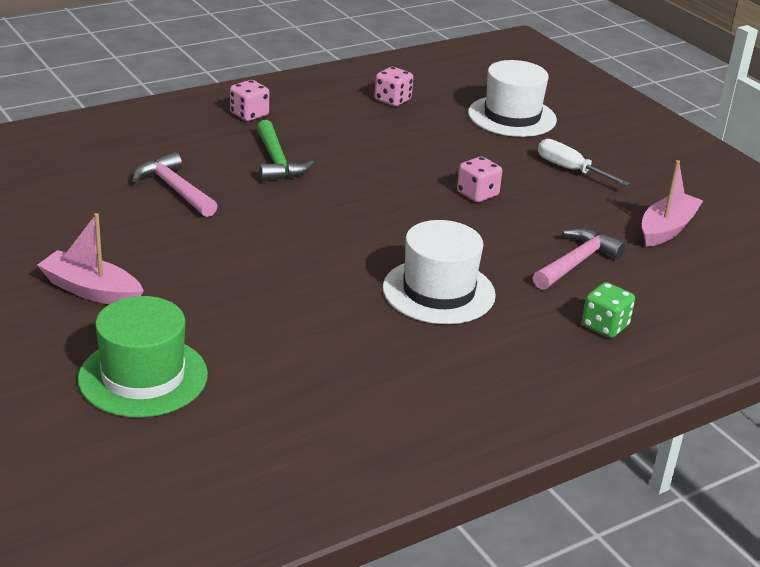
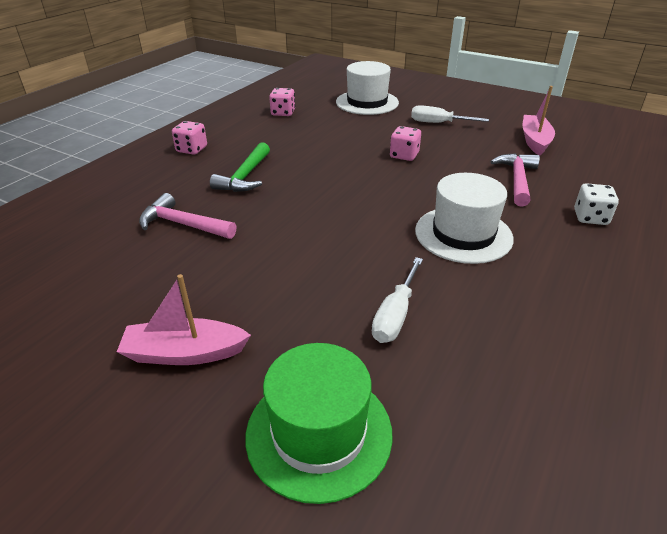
camera: 25 degrees left, 5 degrees up
green hammer [257,120,314,182] -> green hammer turned 60 degrees clockwise [210,142,270,192]
green dice [582,282,635,338] -> white dice [574,183,619,225]
none -> white screwdriver [372,257,423,343]

